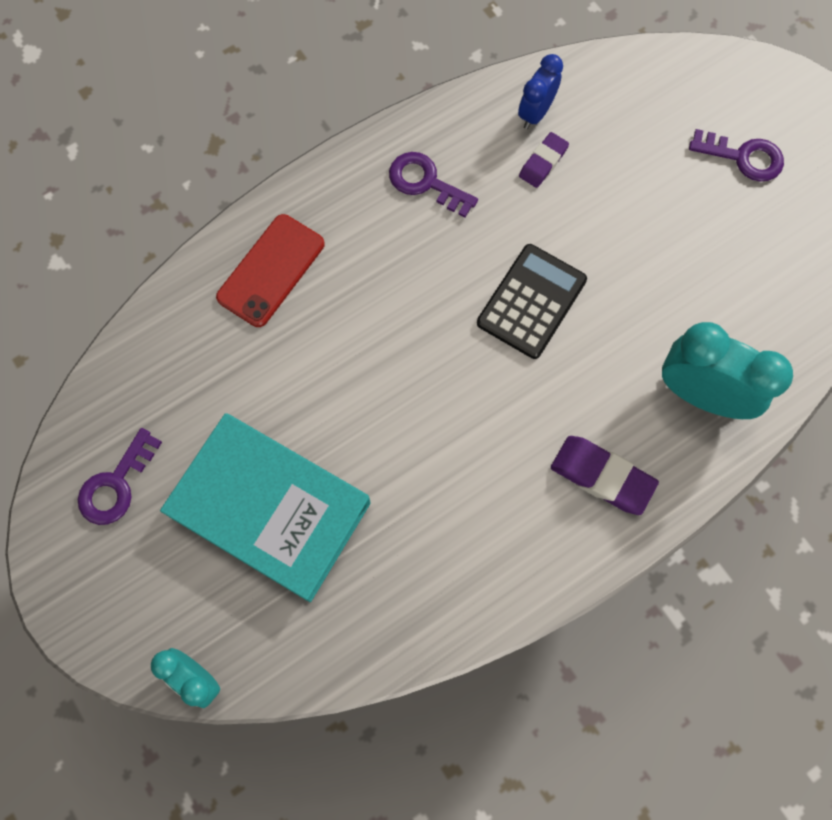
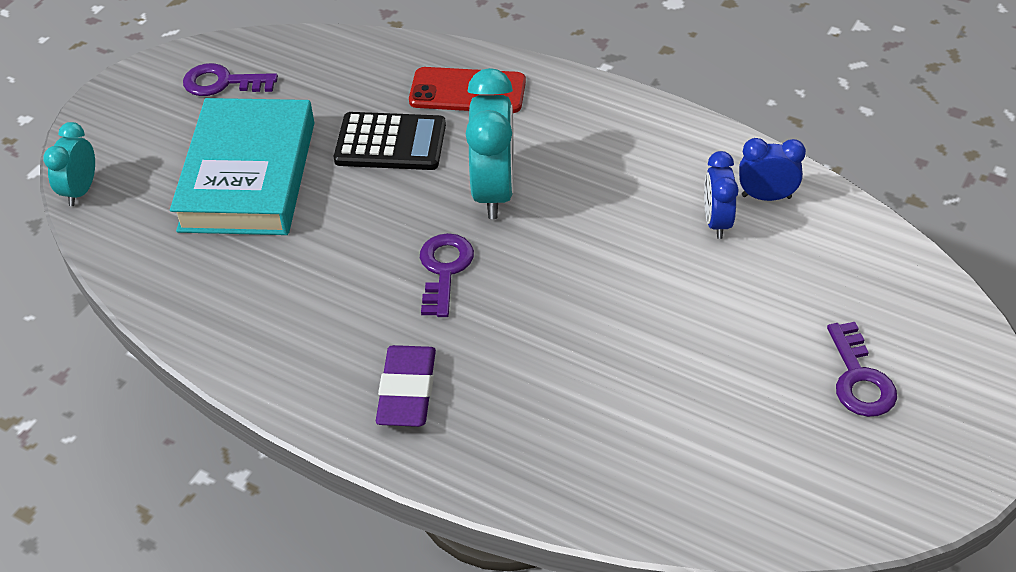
camera: 65 degrees right, 25 degrees down
purple key [389,152,478,218] -> purple key moved to [420,233,474,317]
black calculator [477,244,587,359] -> black calculator moved to [334,112,446,170]
purple eraser [519,132,569,188] -> blue clock [704,151,739,239]
turquoise clock [662,322,793,419] -> turquoise clock moved to [466,68,514,219]

